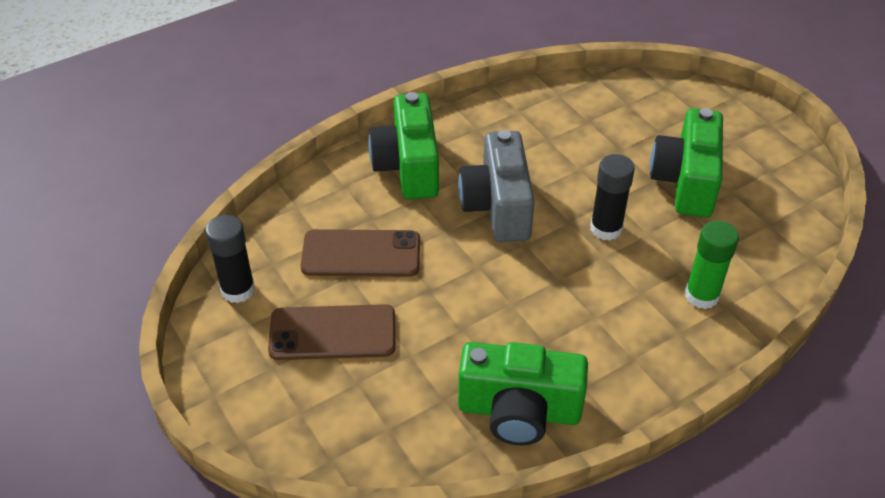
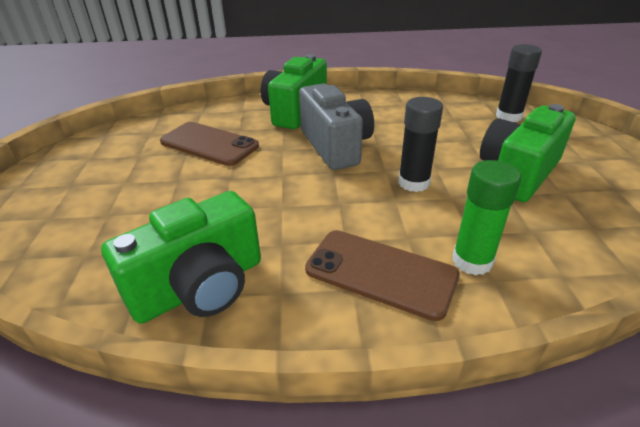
camera: 30 degrees right, 10 degrees down
black glue stick [205,215,255,303] -> black glue stick moved to [496,44,542,122]
brown phone [268,304,395,360] -> brown phone moved to [305,230,459,321]
grey camera [458,130,535,242] -> grey camera turned 135 degrees clockwise [299,84,374,170]
green camera [458,342,588,445] -> green camera turned 75 degrees counterclockwise [101,191,261,324]

